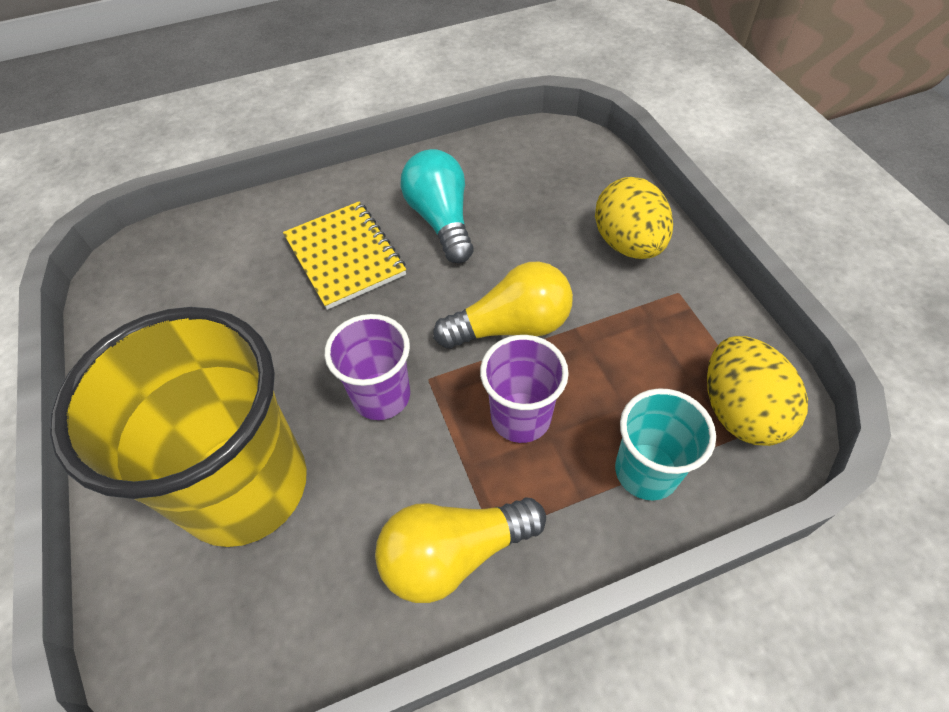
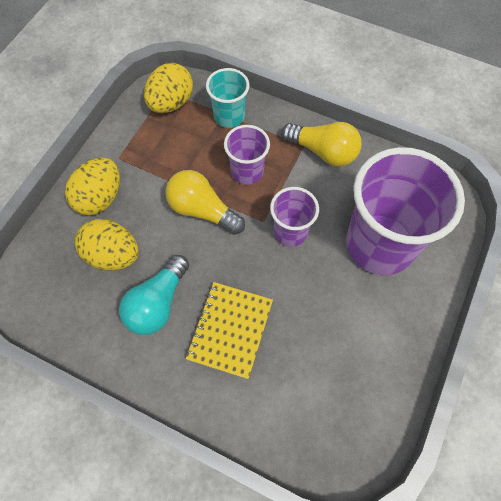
camera: 135 degrees left, 10 degrees up
yellow cup [50,307,307,547] -> purple cup [346,147,465,275]
none -> yellow egg [75,219,139,270]

